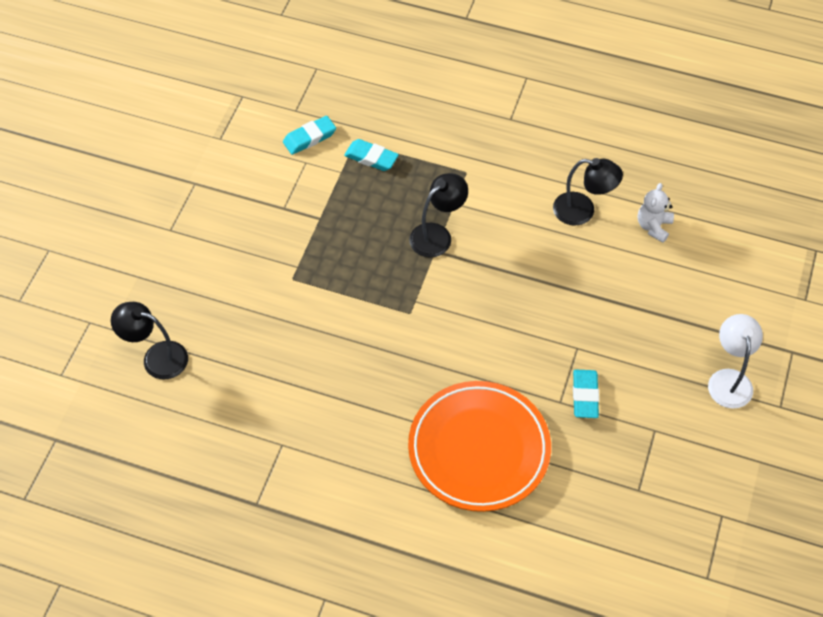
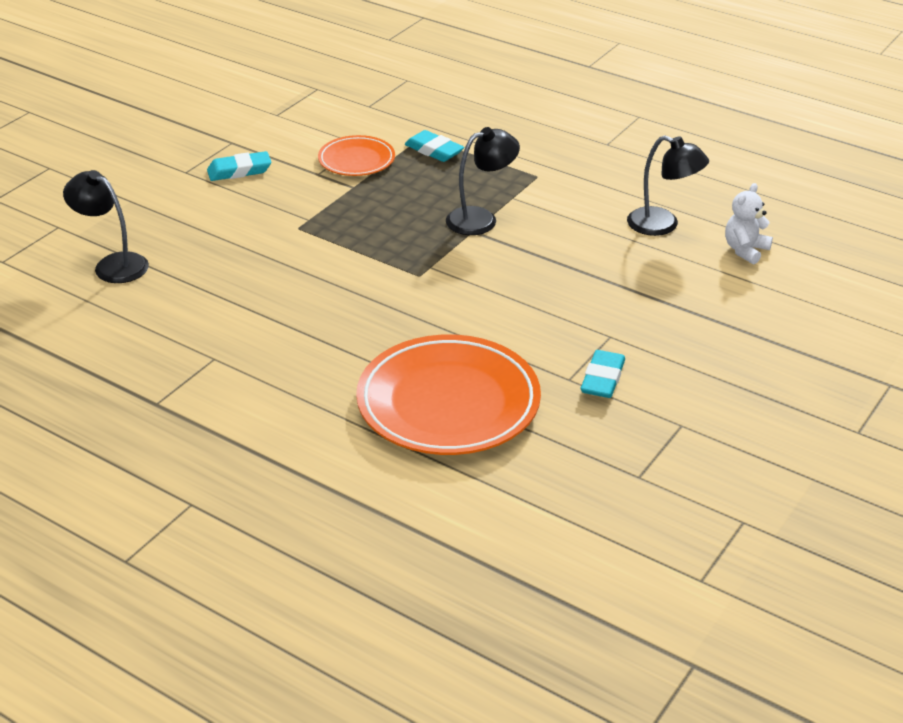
camera: 15 degrees right, 20 degrees down
turquoise eraser [283,116,336,155] -> turquoise eraser moved to [207,151,271,181]
white lamp [708,314,763,409] -> none
none -> orange plate [318,135,395,176]

